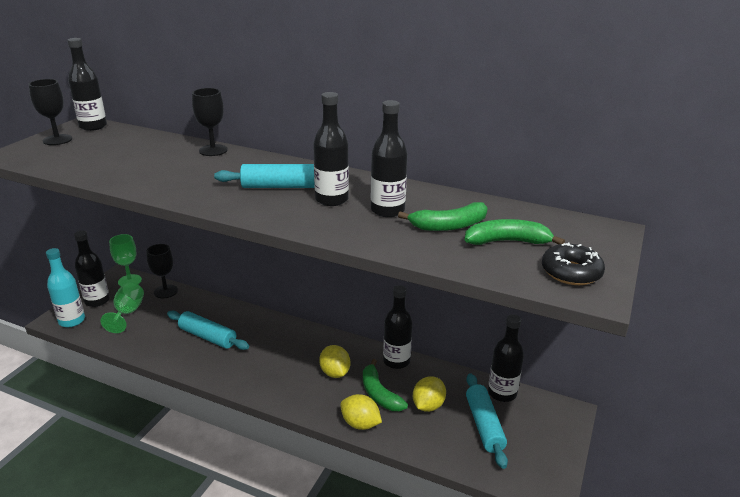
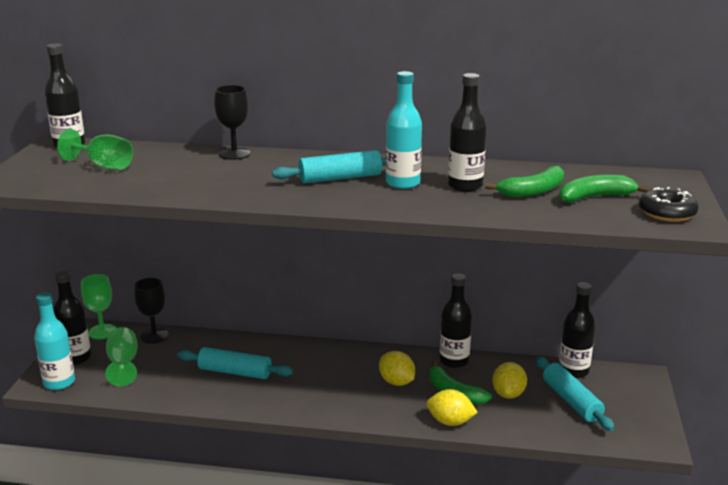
camera: 15 degrees left, 5 degrees down
black goblet [28,79,72,145] -> none
black bottle [313,92,349,206] -> turquoise bottle [386,71,422,189]
none -> green goblet [57,129,133,170]

